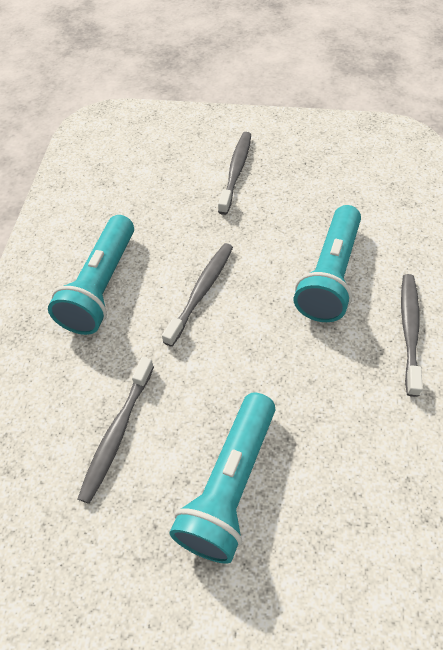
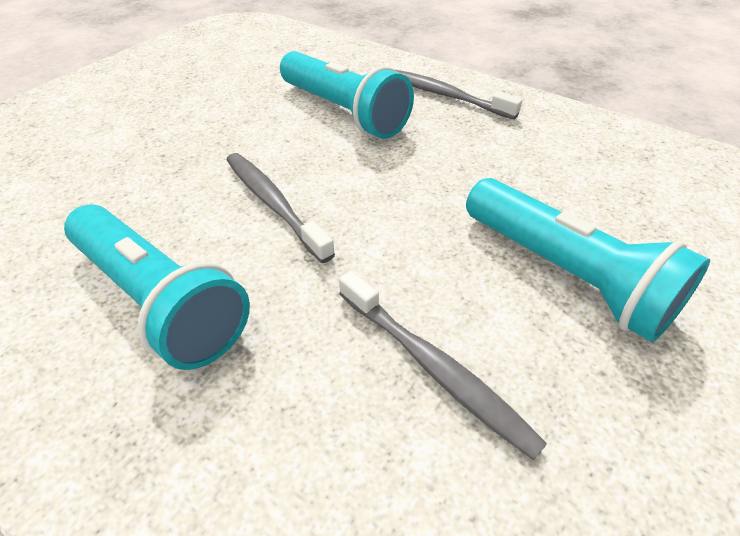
camera: 65 degrees left, 10 degrees down
grey toothbrush [218,132,251,215] -> none

